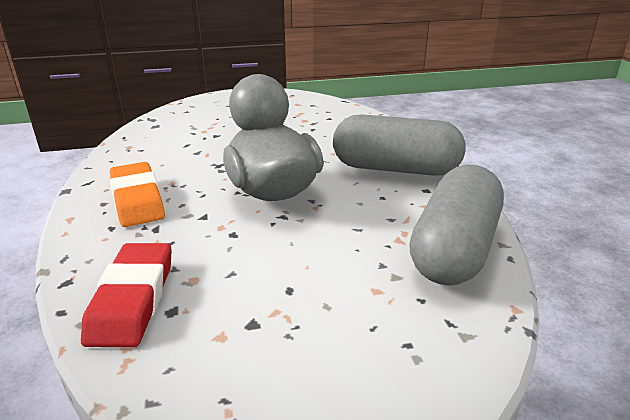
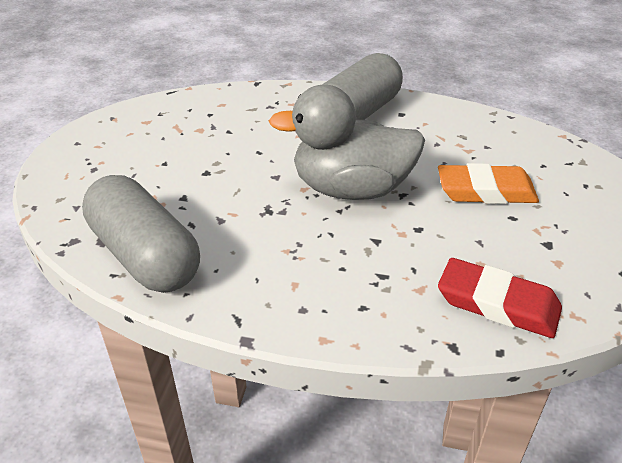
camera: 65 degrees left, 10 degrees up
orange eraser [110,162,165,227] -> orange eraser moved to [438,163,539,204]
grey capsule [409,165,504,285] -> grey capsule moved to [82,175,200,293]

